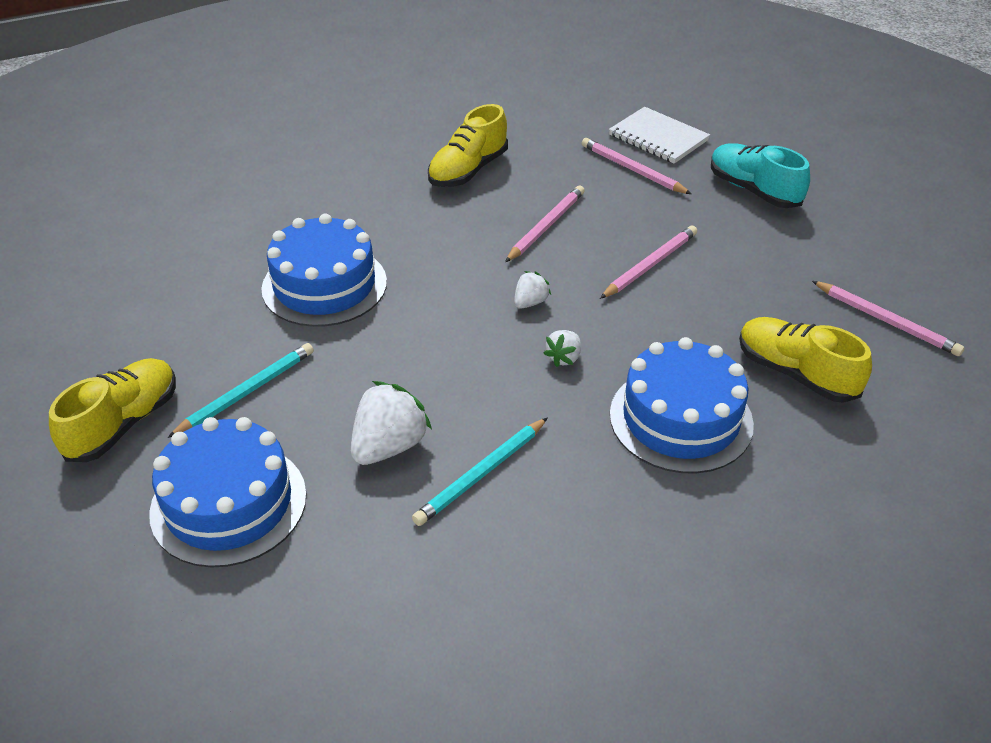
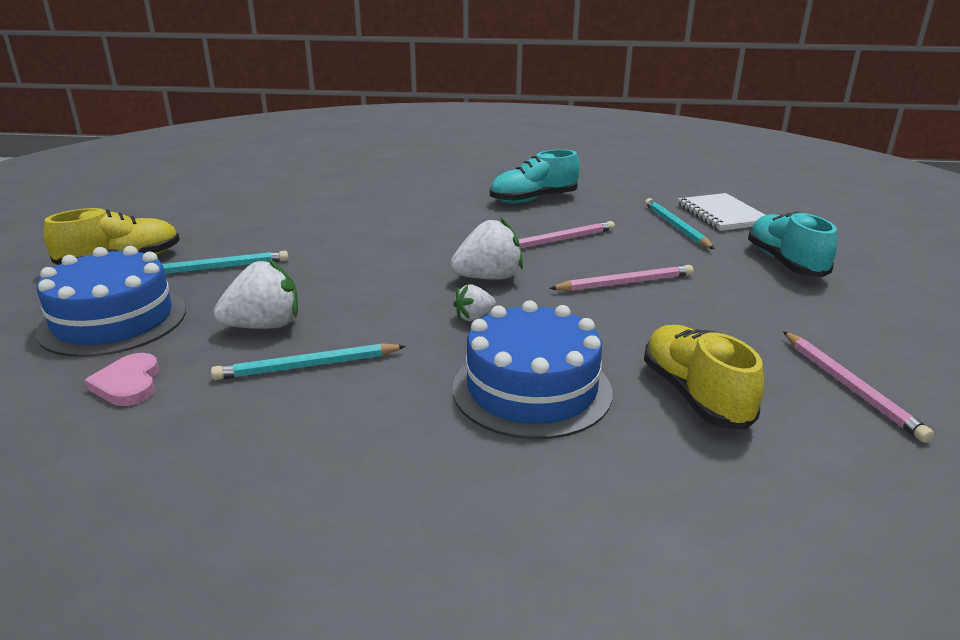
camera: 30 degrees right, 15 degrees down
blue cake [261,213,387,327] -> none
yellow shoe [428,104,508,187] -> turquoise shoe [490,149,580,203]
white strawberry [514,271,551,309] -> white strawberry [450,217,523,280], size x1.84
pink pencil [582,138,691,194] -> turquoise pencil [645,198,715,249]
none -> pink heart [85,353,159,406]

